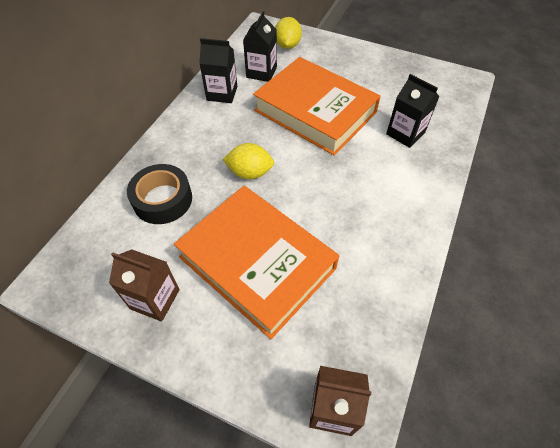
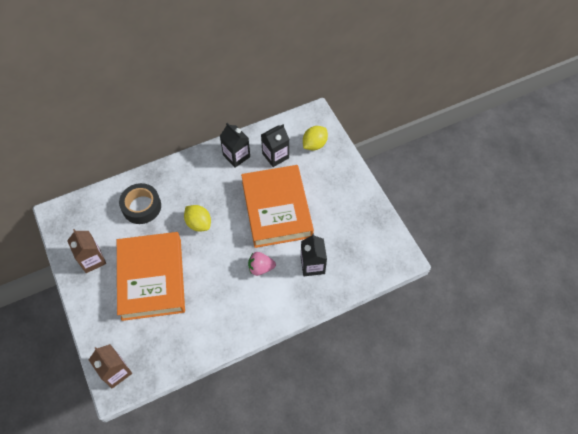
camera: 40 degrees right, 5 degrees up
none -> pink strawberry [248,252,276,276]

